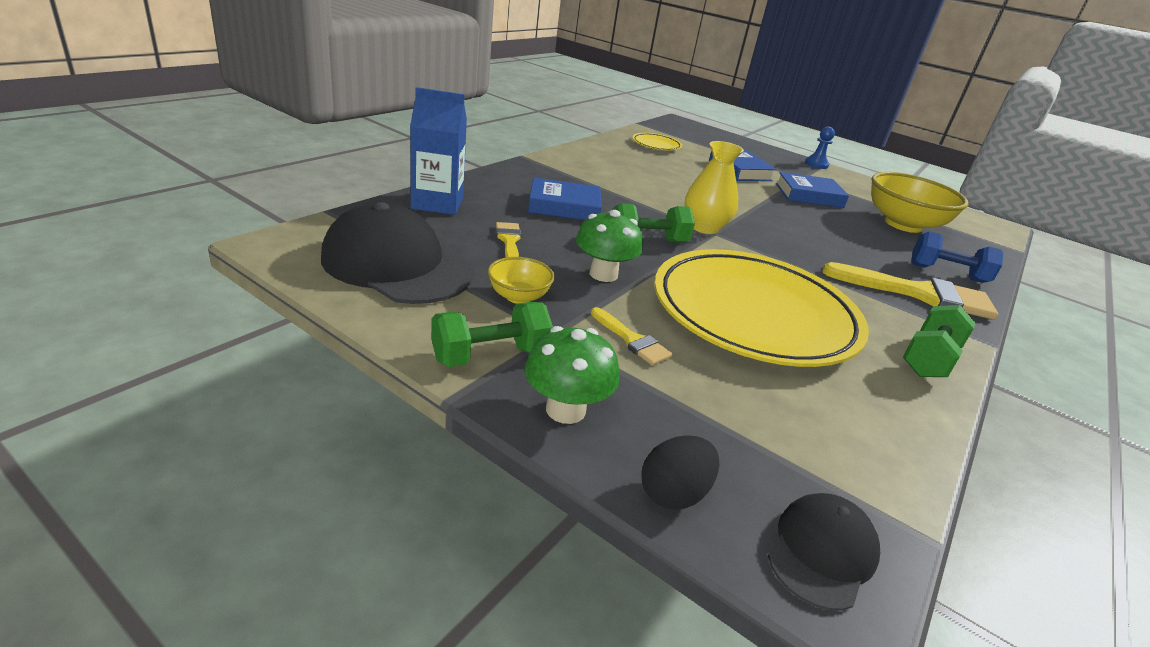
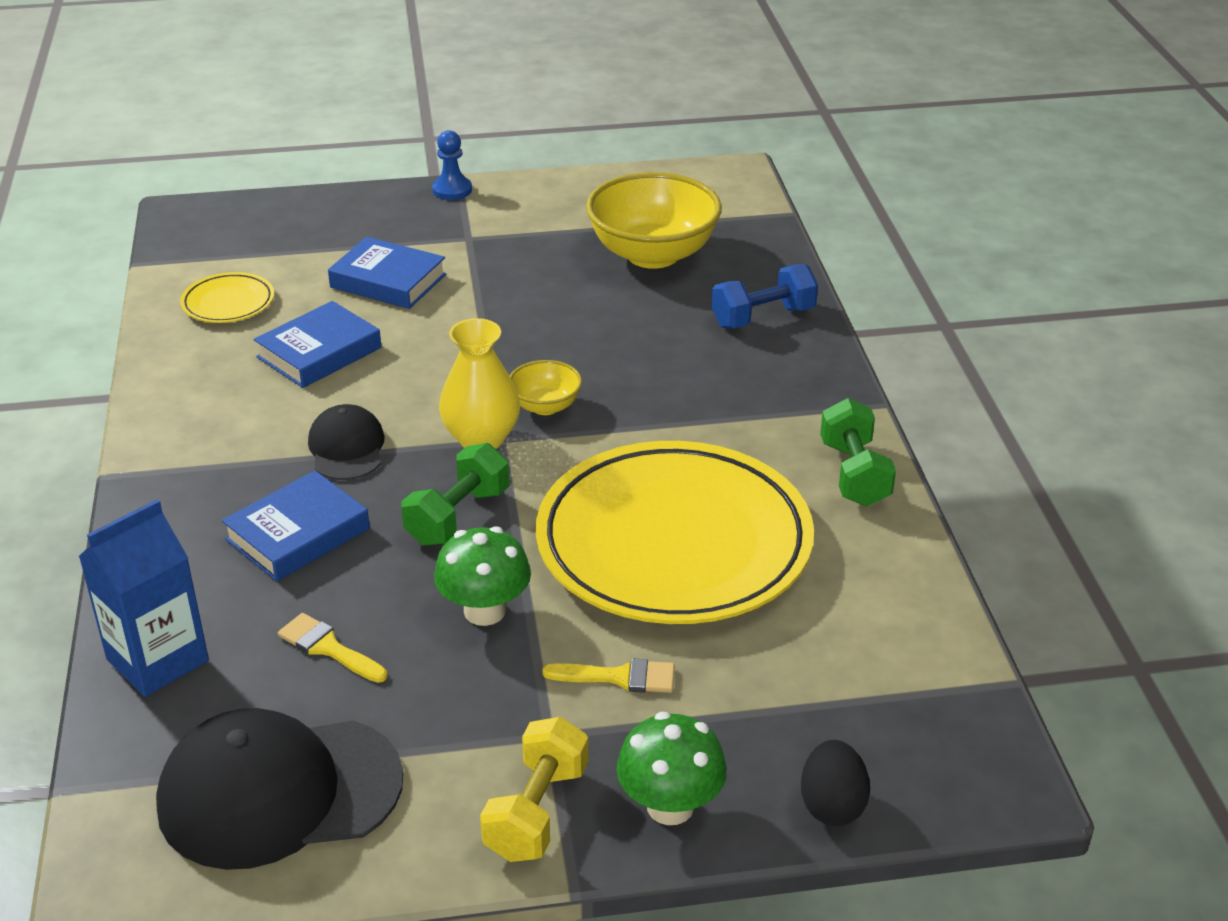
camera: 40 degrees left, 5 degrees up
green dumbbell [431,302,553,367] -> yellow dumbbell [480,717,588,862]
yellow bowl [488,257,555,304] -> yellow bowl moved to [510,360,582,415]
black cap [768,493,880,611] -> black cap moved to [308,404,385,480]
blue book [776,172,849,208] -> blue book moved to [254,301,381,388]
yellow brush [822,262,998,320] -> none

